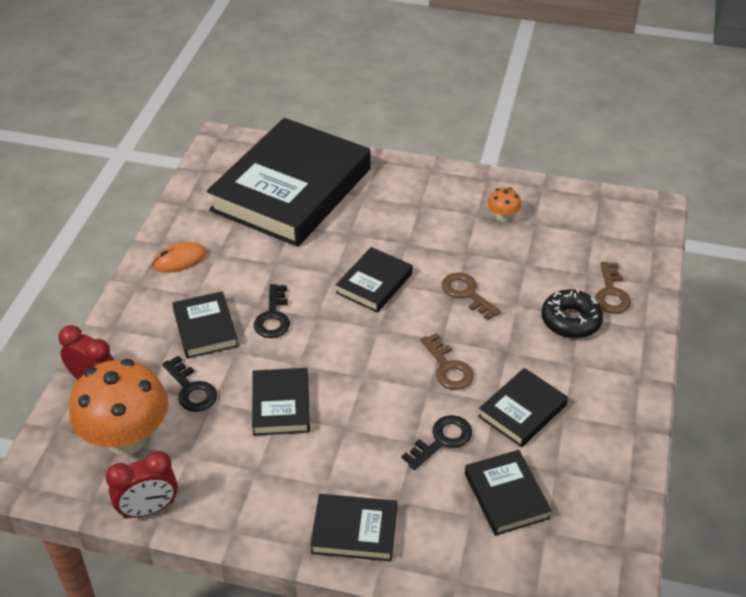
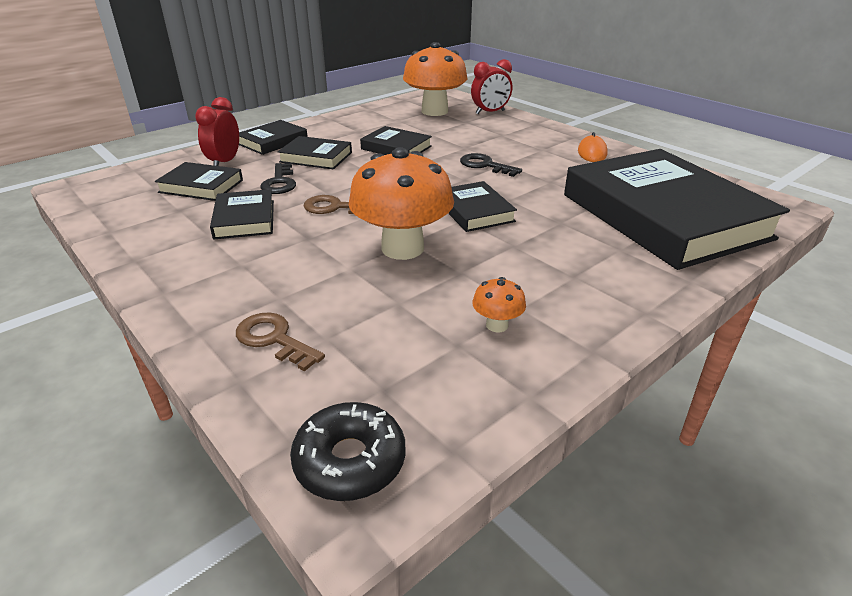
camera: 125 degrees right, 10 degrees down
red clock [105,451,178,518] -> red clock moved to [195,97,239,166]
black key [162,356,217,412] -> none
black book [172,291,238,359] -> black book moved to [278,136,352,169]
brown key [442,272,501,320] -> orange mushroom [349,147,454,260]
black donut [541,289,603,339] -> black donut moved to [290,402,406,501]

